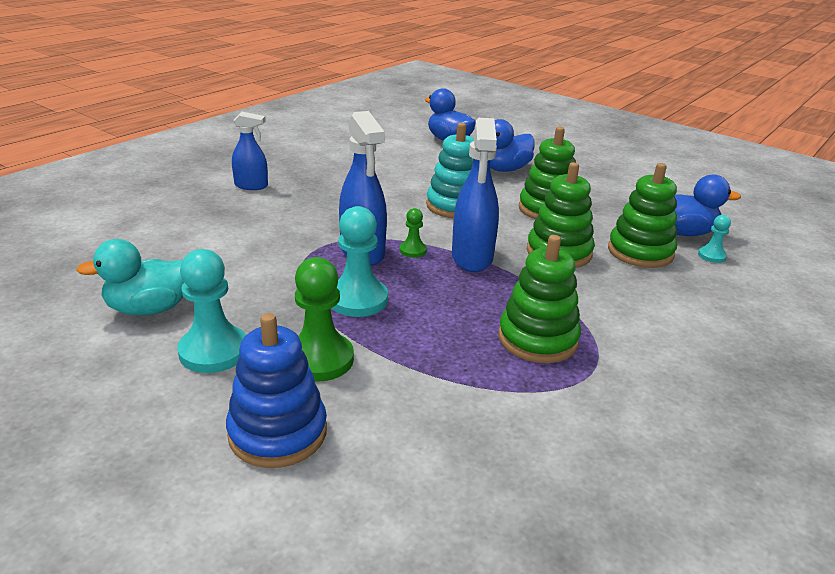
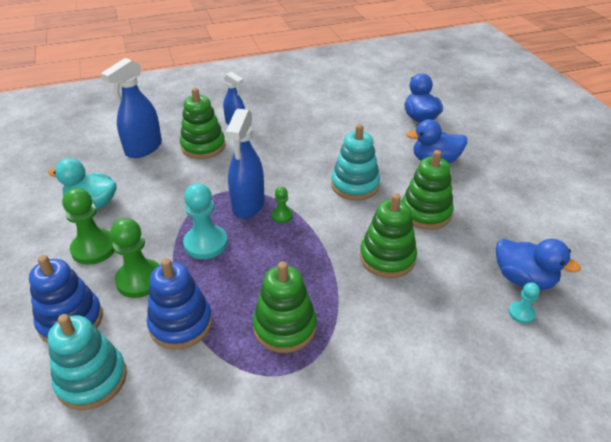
camera: 35 degrees right, 10 degrees up
turquoise pawn [177,249,246,373] -> green pawn [62,188,115,265]
blue spray bottle [452,118,499,272] -> blue spray bottle moved to [101,58,162,158]
green stacking toy [608,163,677,268] -> green stacking toy moved to [180,88,225,159]
none -> turquoise stacking toy [48,314,127,410]
none -> blue stacking toy [147,258,212,350]

